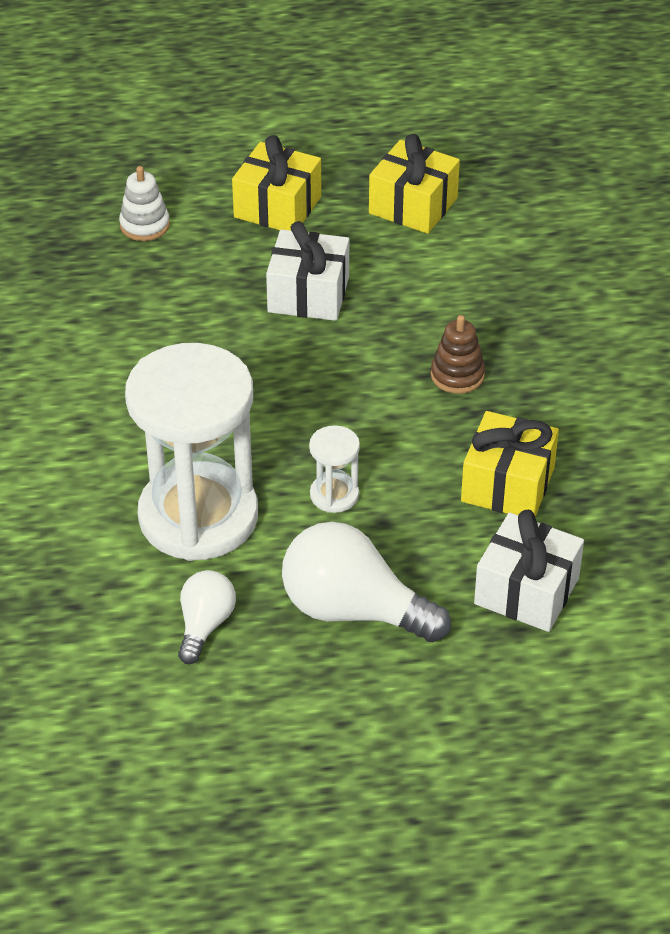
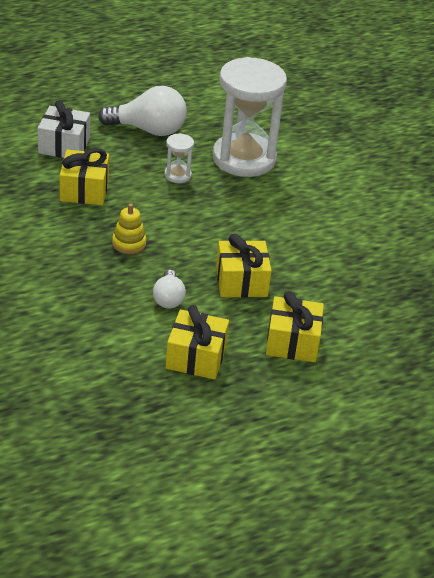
camera: 160 degrees right, 5 degrees down
white stacking toy [119,166,170,241] -> none
white light bulb [178,570,236,664] -> white light bulb moved to [153,270,186,309]
white gift [266,221,349,321] -> yellow gift [216,234,272,298]
brown stacking toy [431,315,485,394] -> yellow stacking toy [112,204,146,254]

